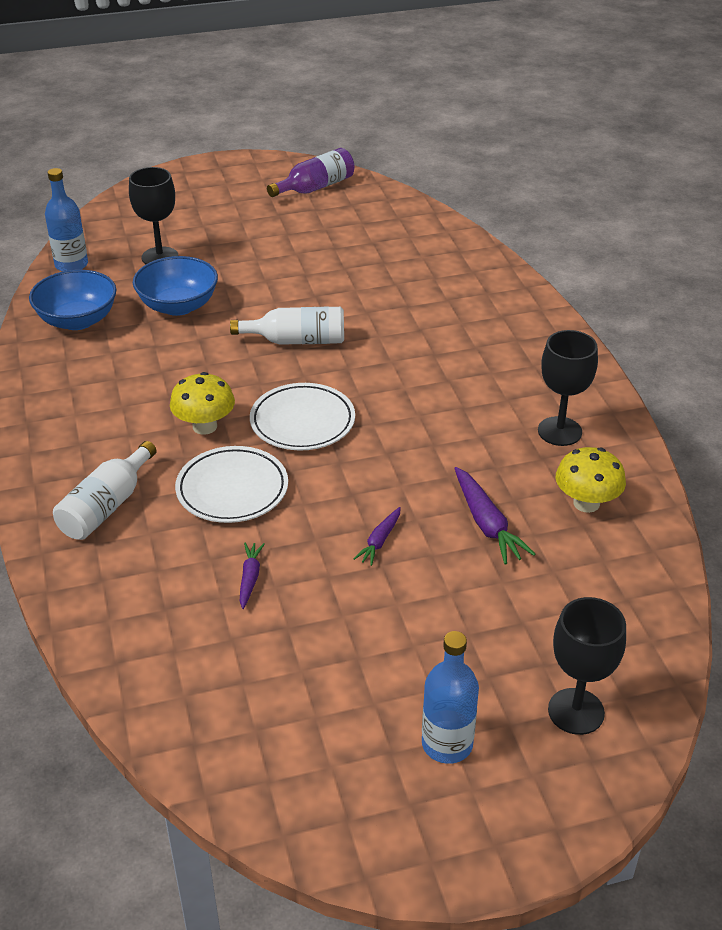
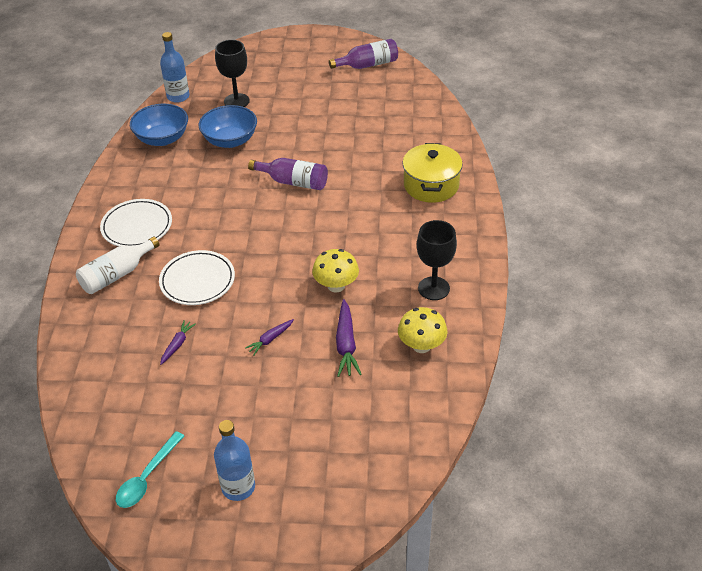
camera: 20 degrees right, 5 degrees up
yellow mushroom [170,372,235,435] -> yellow mushroom moved to [312,249,359,293]
white bottle [230,307,344,345] -> purple bottle [248,158,328,190]
white plate [250,383,355,450] -> white plate moved to [100,199,172,247]
black goblet [548,597,626,735] -> none
none -> turquoise spoon [116,431,184,508]
none -> yellow pot [402,143,463,203]

